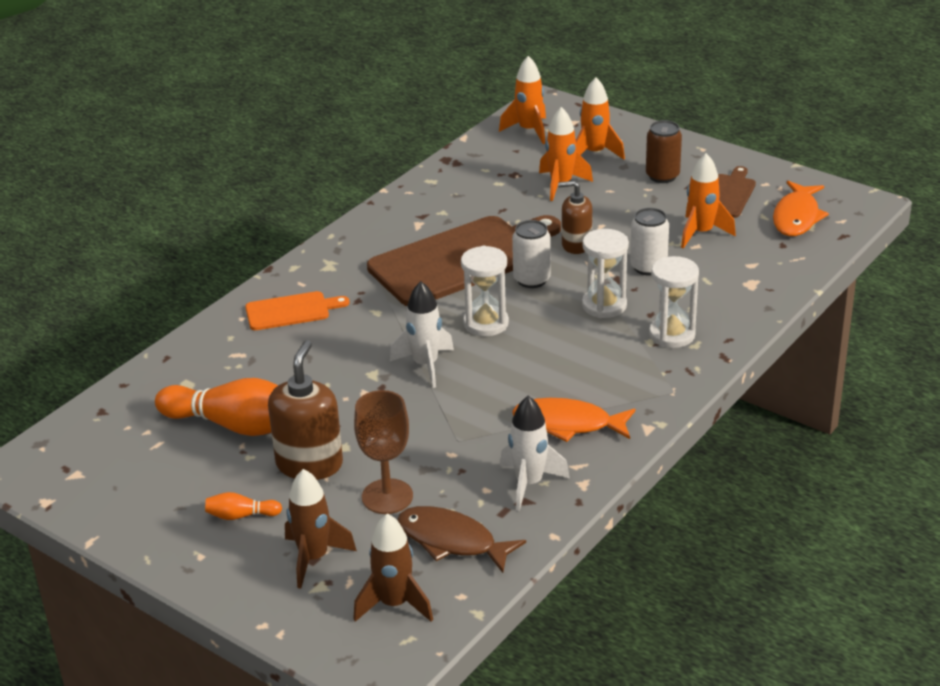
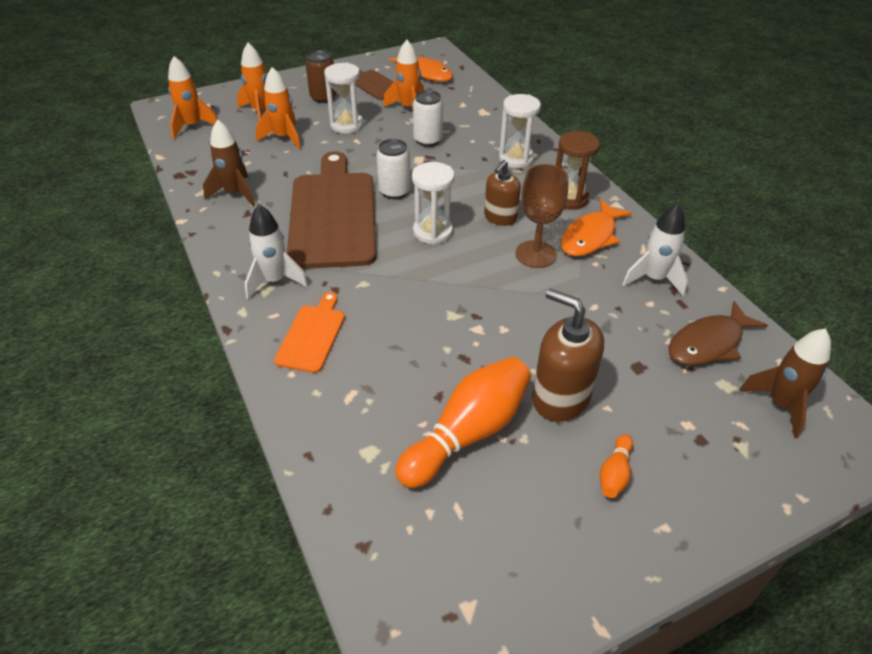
camera: 65 degrees left, 10 degrees up
brown rocket [285,469,357,589] -> brown rocket moved to [203,119,255,206]
brown goblet [354,390,413,514] -> brown goblet moved to [515,164,568,268]
white rocket [390,281,454,388] -> white rocket moved to [245,205,308,299]
brown soap dispenser [558,181,592,254] -> brown soap dispenser moved to [484,160,521,226]
white hourglass [582,229,629,318] -> white hourglass moved to [324,62,363,134]
none -> brown hourglass [556,131,600,210]

